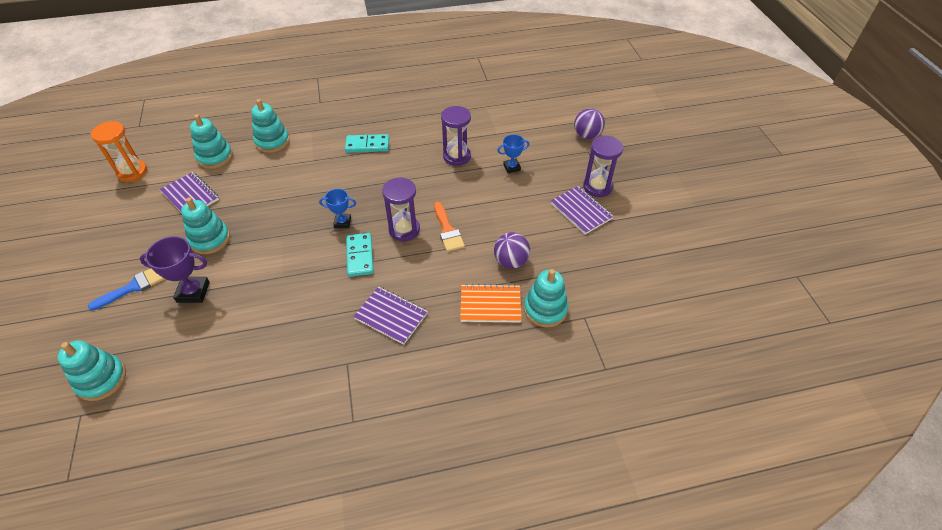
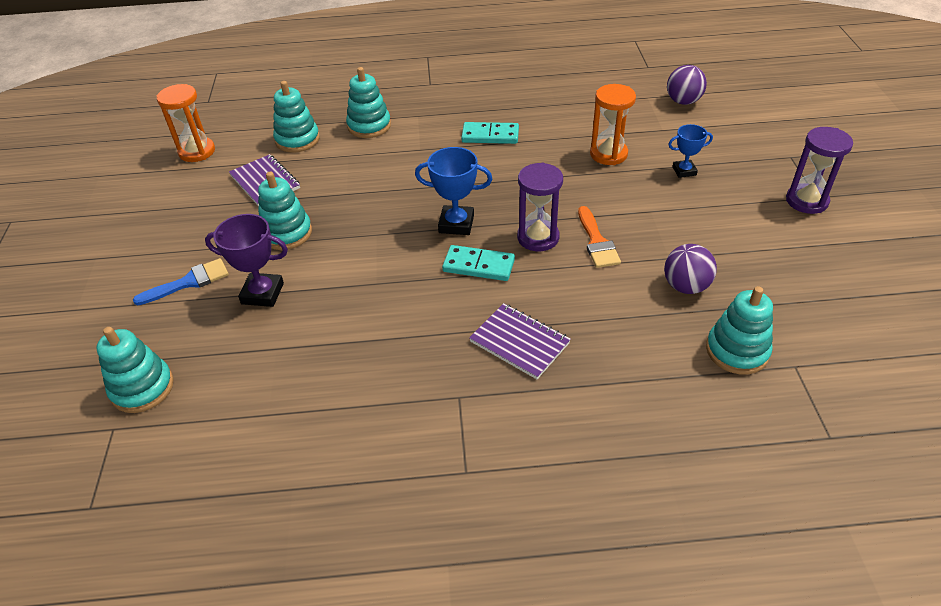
camera: 10 degrees right, 5 degrees down
blue trophy [319,189,356,228] -> blue trophy [415,147,492,235], size x1.58
turquoise domino [346,233,374,277] -> turquoise domino turned 75 degrees counterclockwise [442,245,515,281]
purple hourglass [441,106,471,166] -> orange hourglass [590,84,636,165]
orange notebook [460,284,522,322] -> none
purple notebook [551,186,614,234] -> none
purple ball [574,108,605,139] -> purple ball moved to [667,65,707,105]

